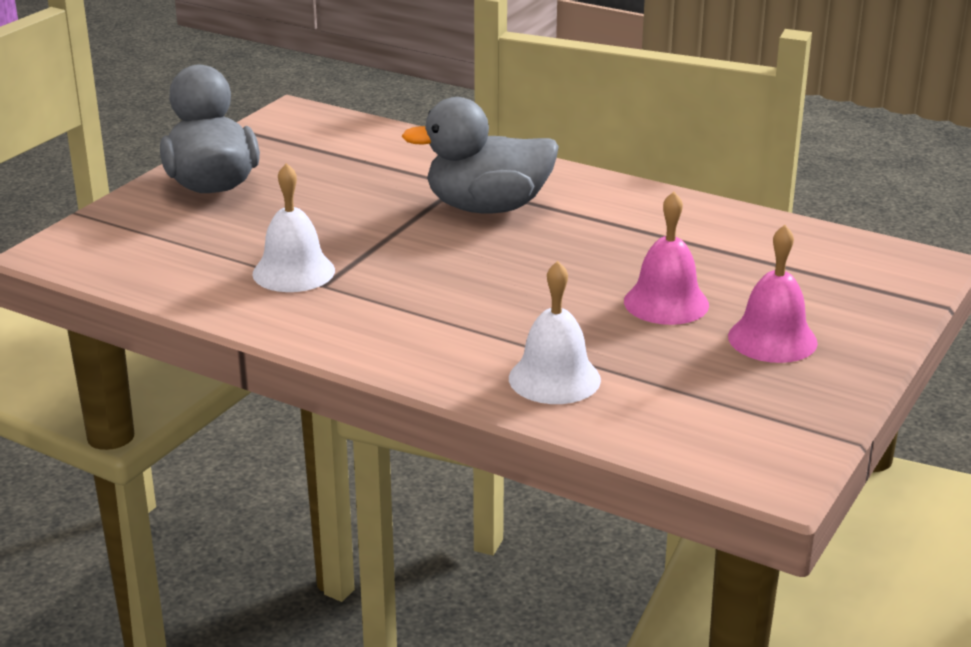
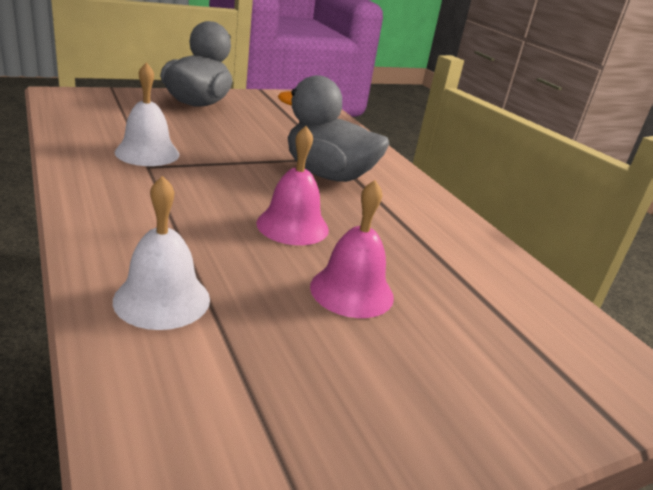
camera: 30 degrees right, 0 degrees up
pink bell [728,225,818,363] -> pink bell moved to [256,126,329,245]

